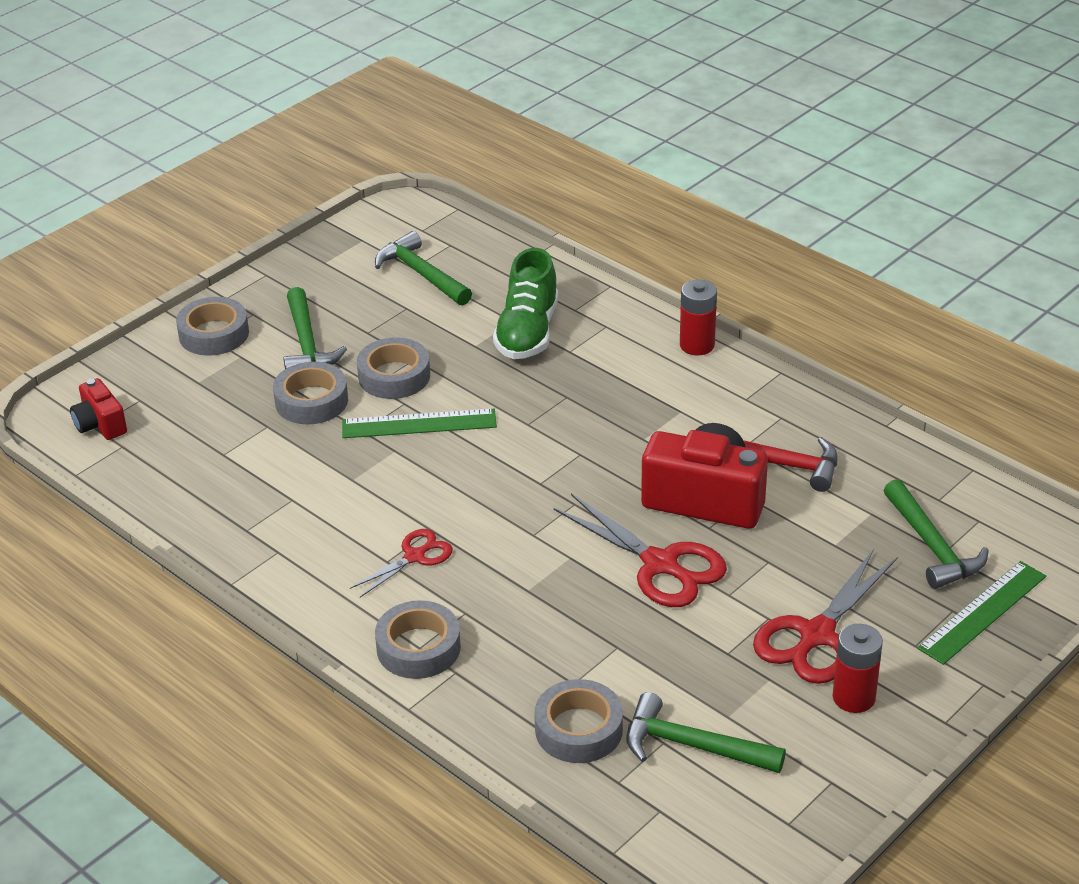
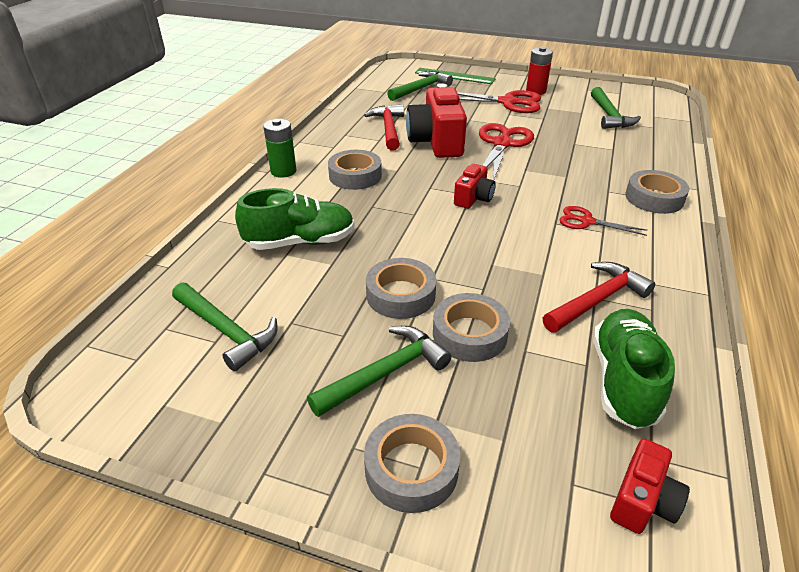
camera: 115 degrees left, 0 degrees up
green ruler [342,409,497,438] -> none
green hammer [375,231,472,306] -> green hammer turned 75 degrees counterclockwise [172,282,278,371]
grey tape [534,679,623,763] -> grey tape moved to [328,150,382,190]
red battery [680,279,717,355] -> green battery [263,119,296,178]
none -> red camera [454,164,496,209]
none -> red hammer [543,262,655,333]
none -> green shoe [593,309,675,429]

